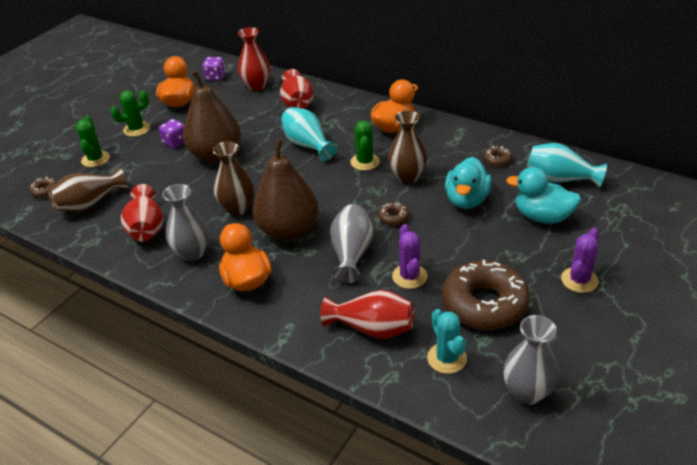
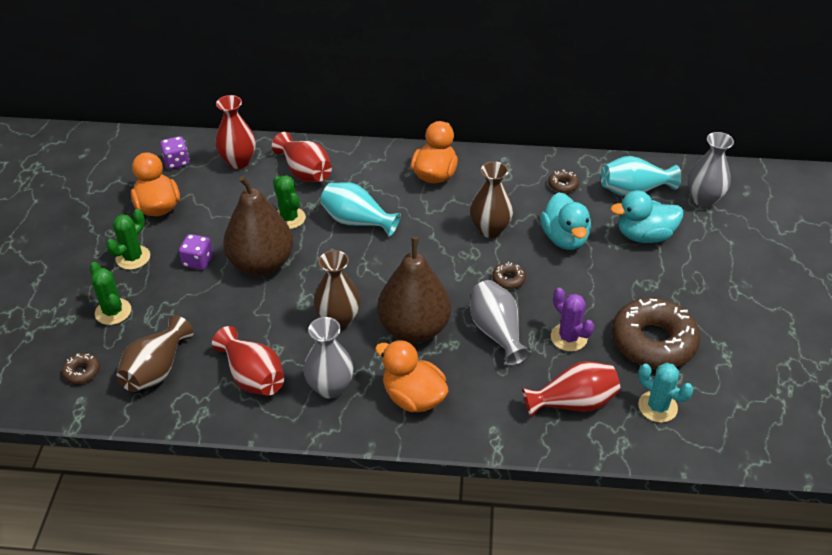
camera: 30 degrees left, 5 degrees up
green cactus [350,121,380,170] -> green cactus moved to [273,175,306,229]
grey vase [503,315,559,405] -> grey vase moved to [688,132,734,207]
purple cactus [561,228,599,293] -> none

